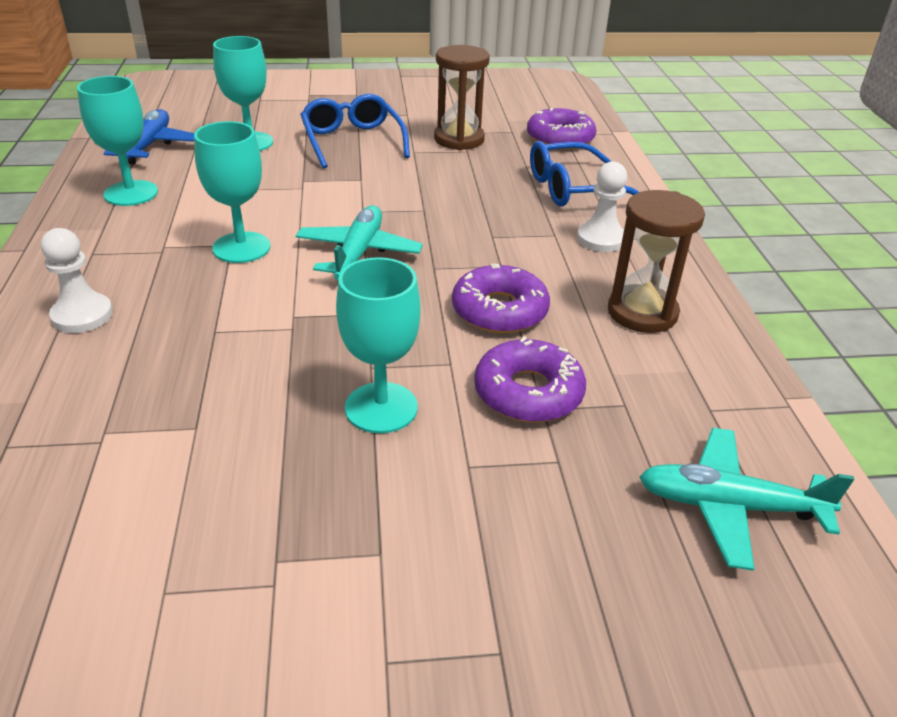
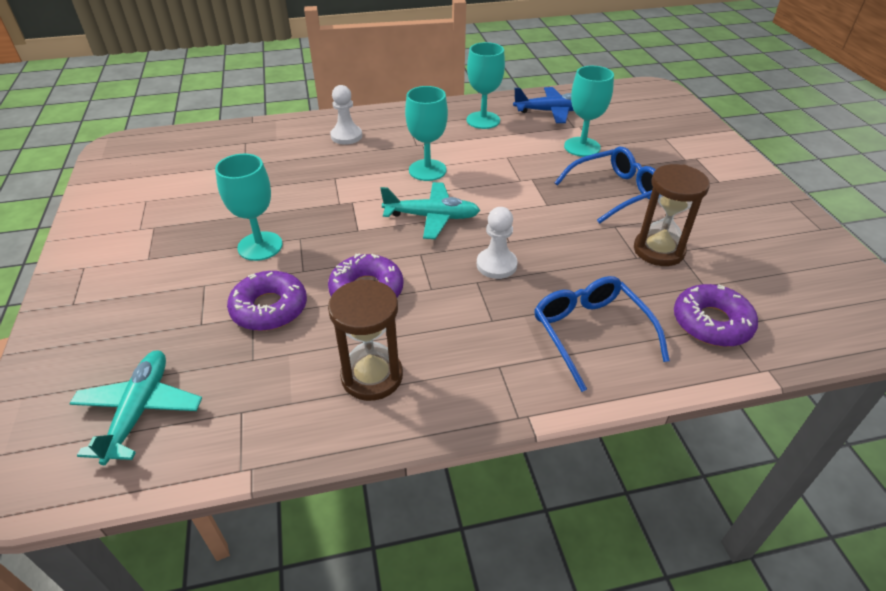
camera: 85 degrees right, 5 degrees up
white pawn [577,162,627,252] -> white pawn moved to [477,207,518,279]

